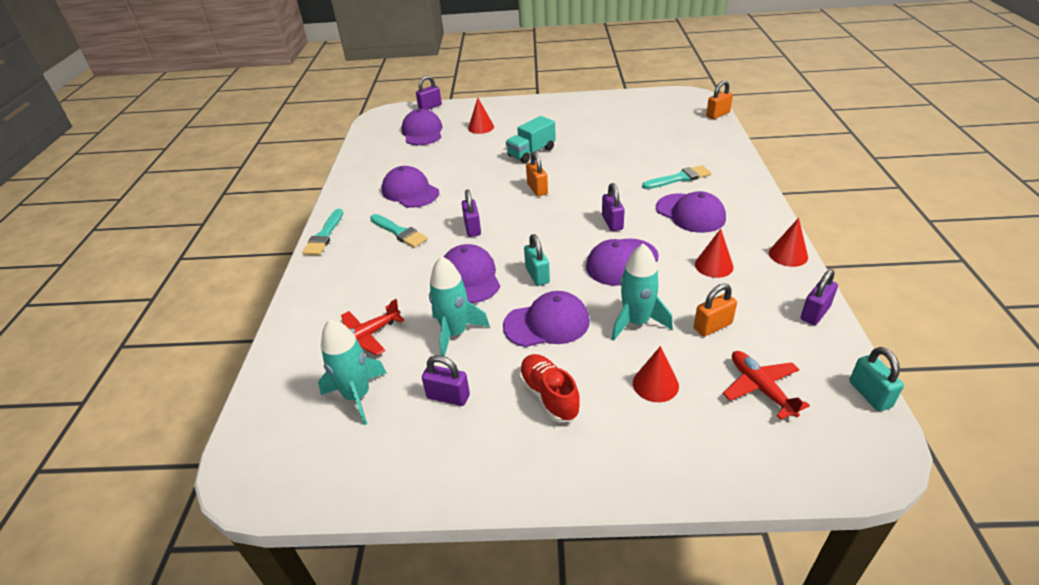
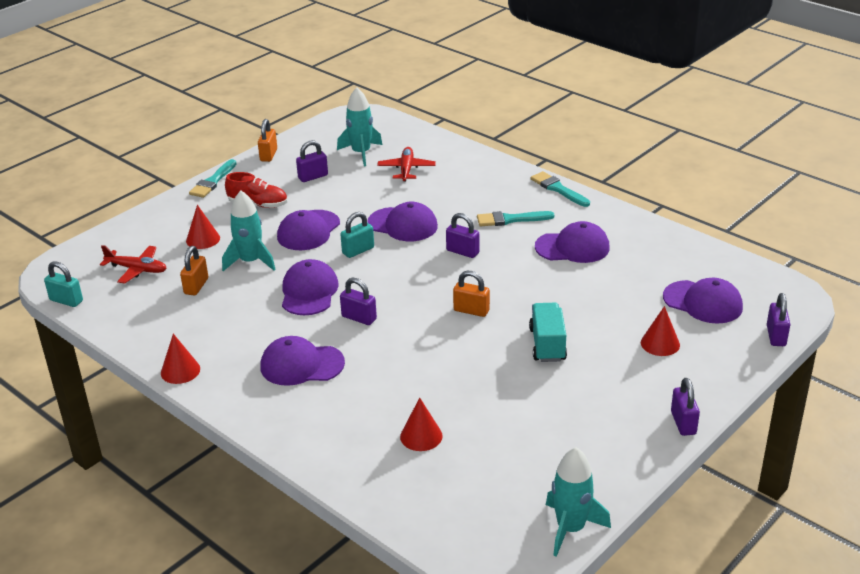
camera: 130 degrees right, 5 degrees down
turquoise rocket [429,256,490,356] -> turquoise rocket moved to [546,447,611,557]
turquoise padlock [524,234,550,286] -> turquoise padlock turned 60 degrees counterclockwise [340,212,374,258]
turquoise brush [642,165,711,189] -> turquoise brush moved to [189,159,237,198]
red cone [695,229,734,278] -> red cone moved to [400,398,443,451]
orange padlock [706,80,733,119] -> orange padlock moved to [258,119,277,162]
purple padlock [801,269,838,325] -> purple padlock moved to [671,378,700,436]

